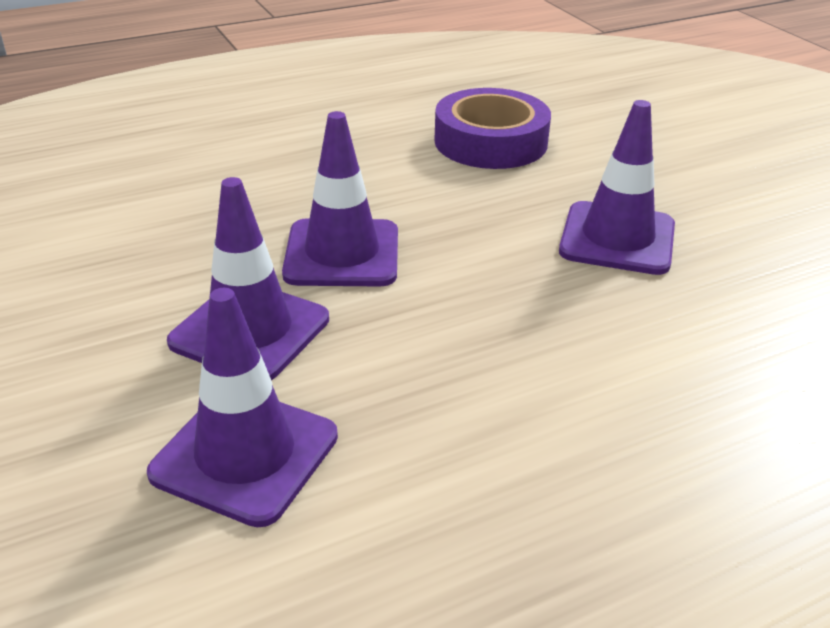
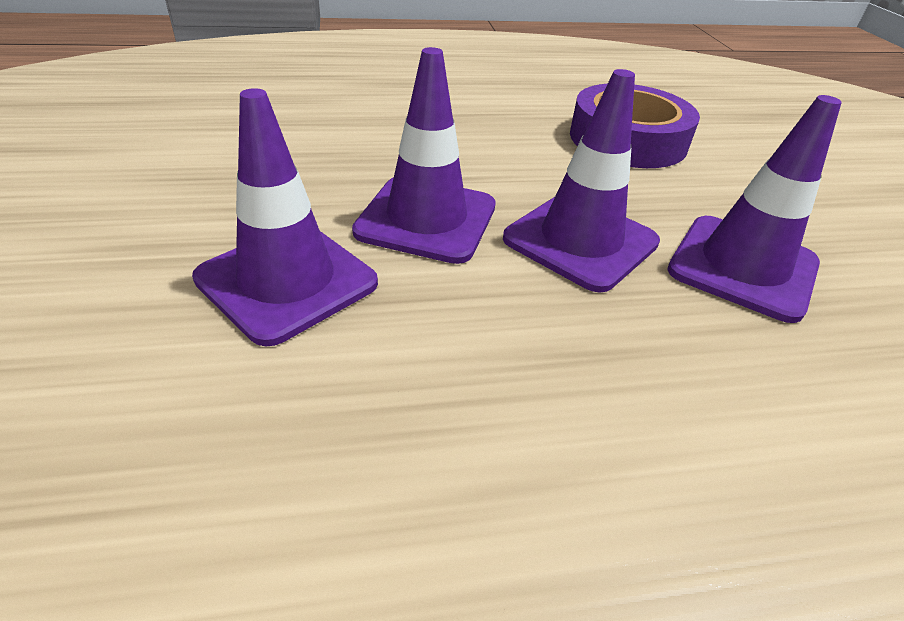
camera: 15 degrees right, 5 degrees up
purple traffic cone [147,288,338,527] -> purple traffic cone moved to [503,69,660,292]

